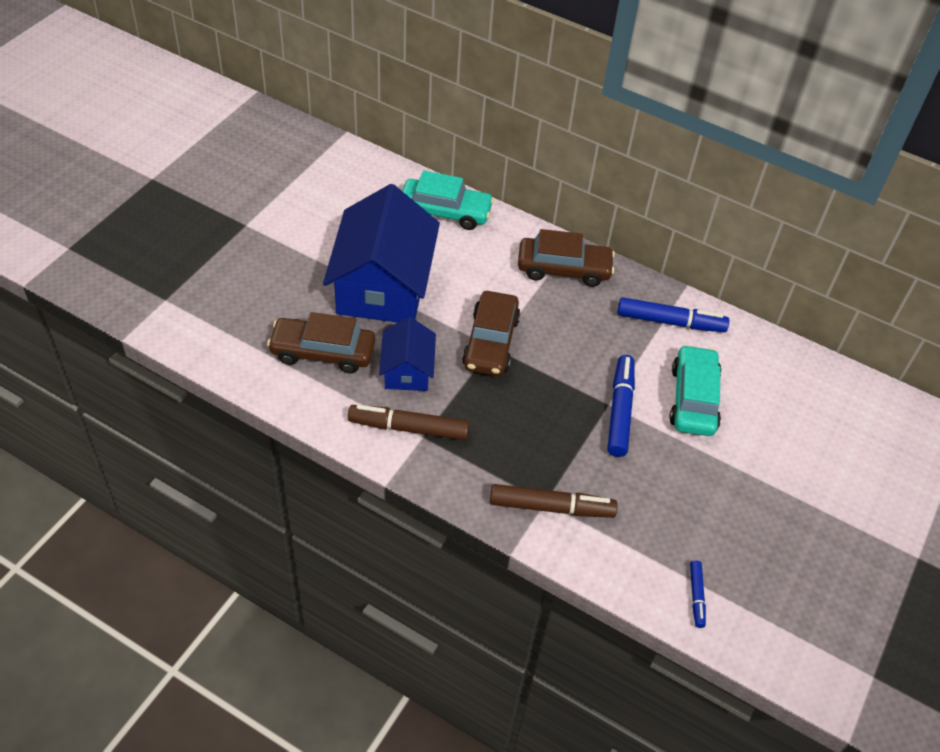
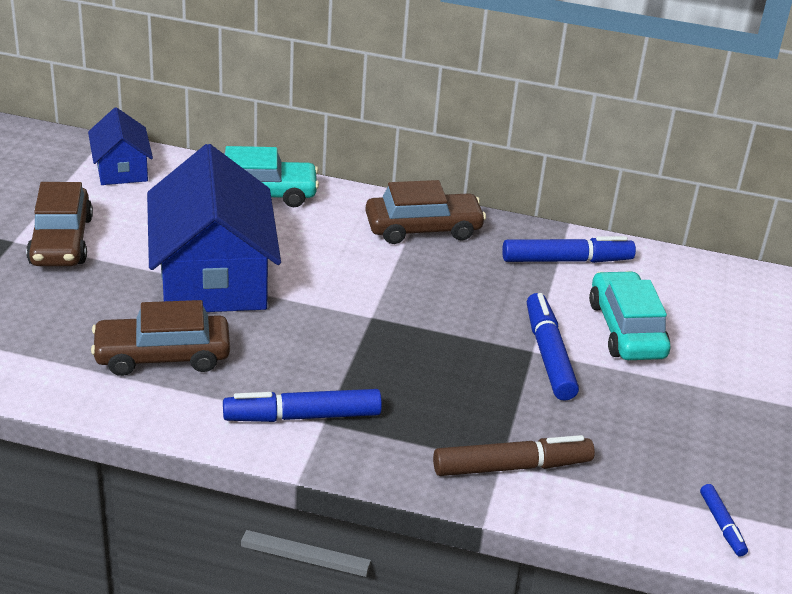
camera: 15 degrees left, 15 degrees down
brown marker [348,405,469,440] -> blue marker [223,389,382,422]
blue house [379,317,436,391] -> blue house moved to [88,107,153,185]
brown car [462,291,520,376] -> brown car moved to [26,182,93,266]

